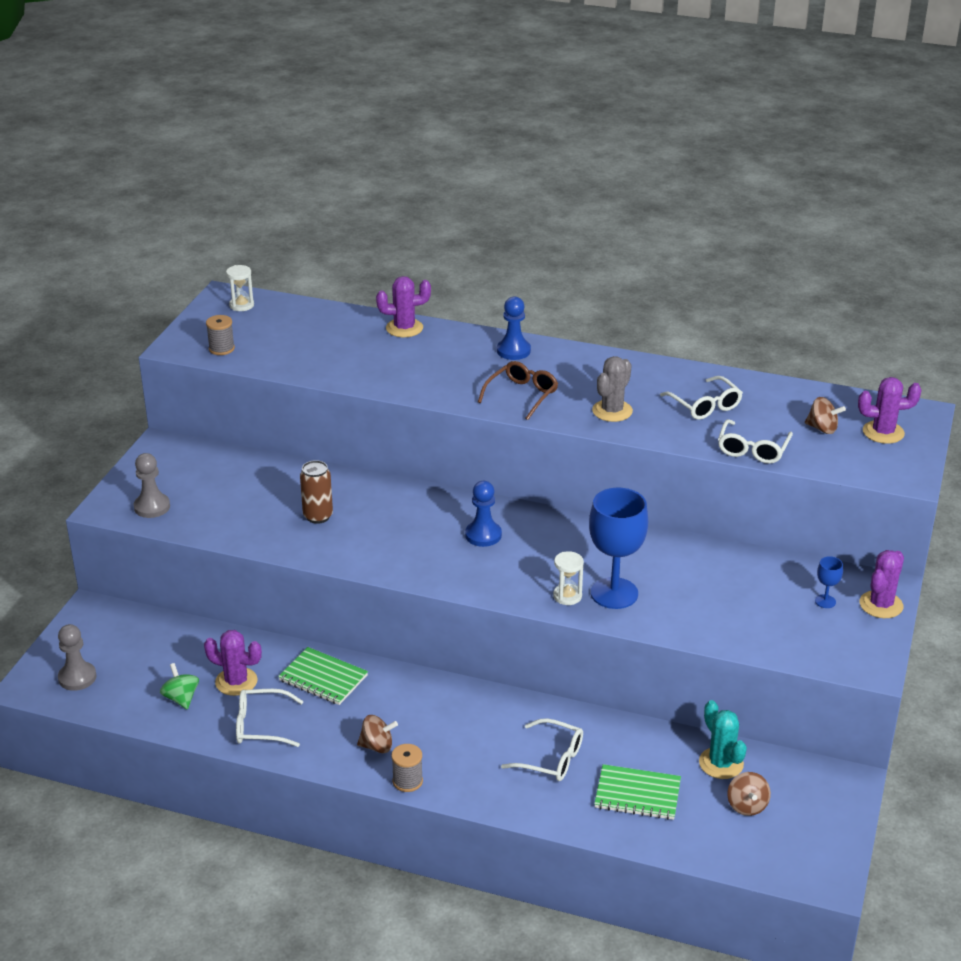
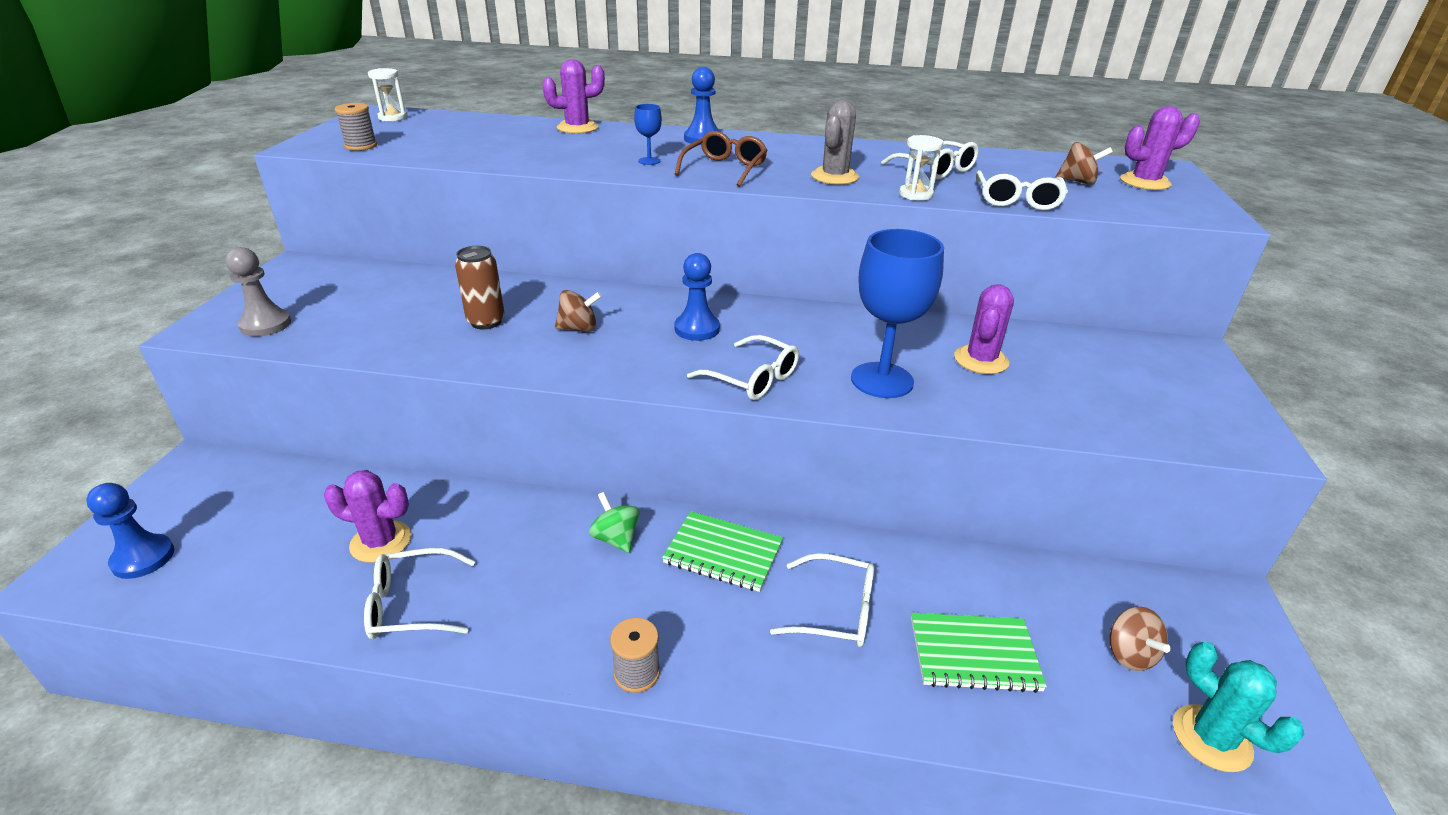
camera: 10 degrees left, 0 degrees up
grey pawn [58,624,96,691] -> blue pawn [86,483,174,579]
green spinning top [160,663,199,710] -> green spinning top moved to [589,492,640,553]
green notebook [278,647,368,705] -> green notebook moved to [662,511,783,592]
brown spinning top [357,715,398,753] -> brown spinning top moved to [555,290,602,332]
white hourglass [553,551,584,605] -> white hourglass moved to [899,135,943,201]
turquoise cactus [699,700,747,779] -> turquoise cactus moved to [1173,642,1305,772]
blue goblet [815,556,843,608] -> blue goblet moved to [634,104,662,165]
purple cactus [859,550,904,618] -> purple cactus moved to [954,284,1014,374]
none -> white glasses [687,335,799,400]

